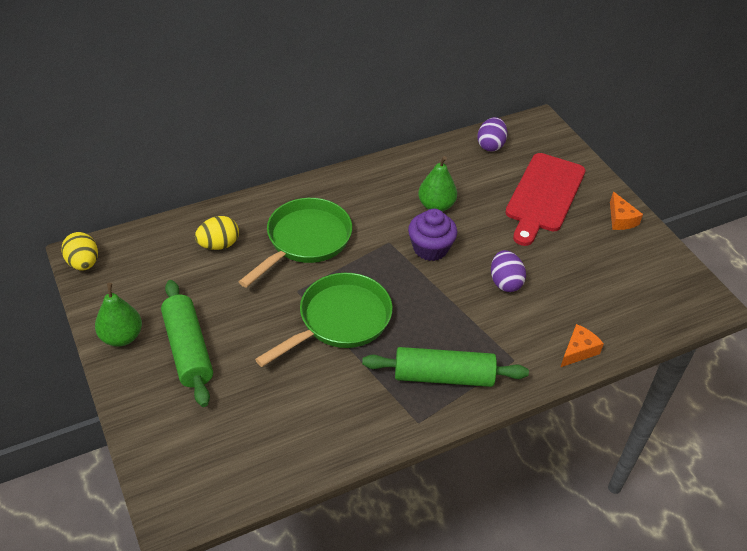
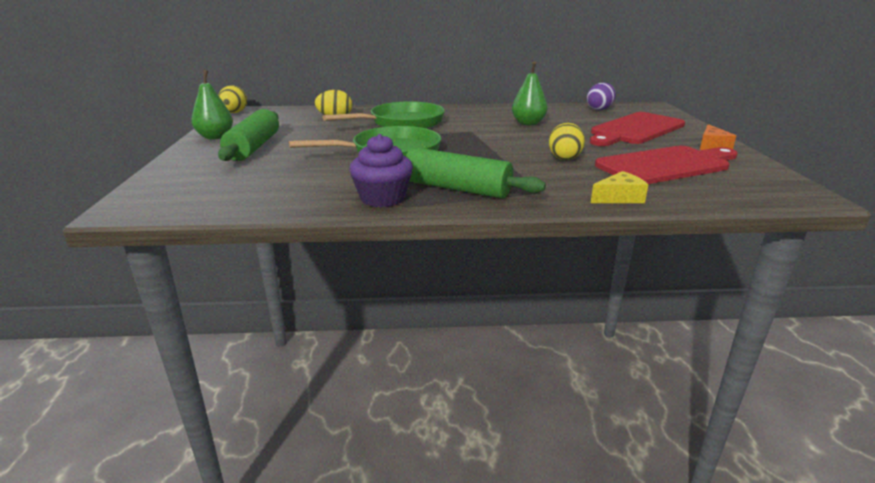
camera: 25 degrees right, 20 degrees down
purple cupcake [408,209,457,261] -> purple cupcake moved to [349,134,413,207]
purple egg [491,250,526,292] -> yellow egg [549,123,585,160]
orange cheese [561,324,604,367] -> yellow cheese [591,171,648,203]
none -> red cutting board [595,146,738,184]

